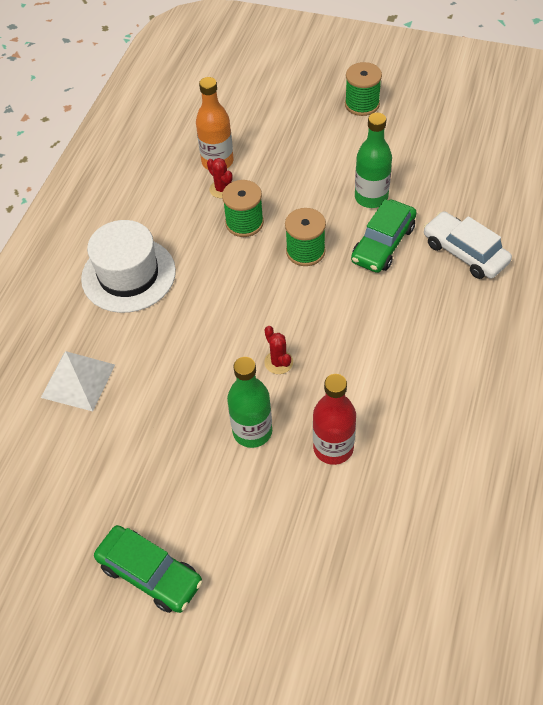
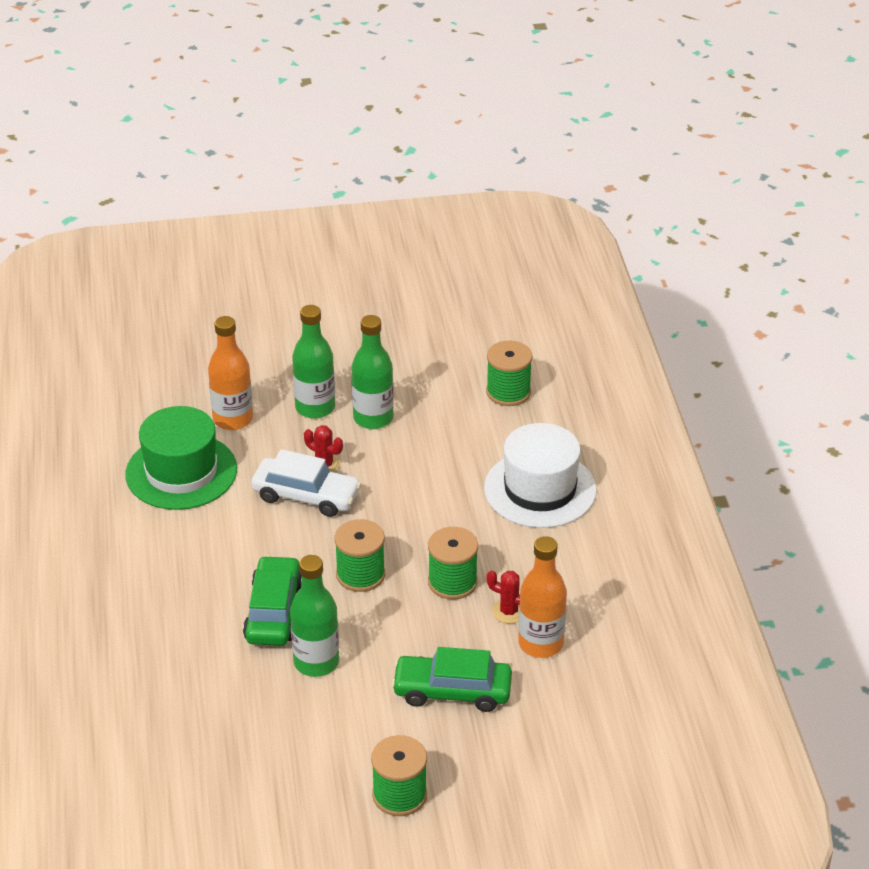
camera: 150 degrees right, 15 degrees down
white pyramid [41,351,115,411] -> green spool [486,341,533,406]
green car [94,525,203,613] -> green car moved to [391,647,512,712]
red bottle [313,374,356,465] -> orange bottle [208,316,253,430]
white car [423,212,512,279] -> white car moved to [251,449,361,517]
none -> green hat [125,406,237,510]
none -> green bottle [352,315,394,429]

